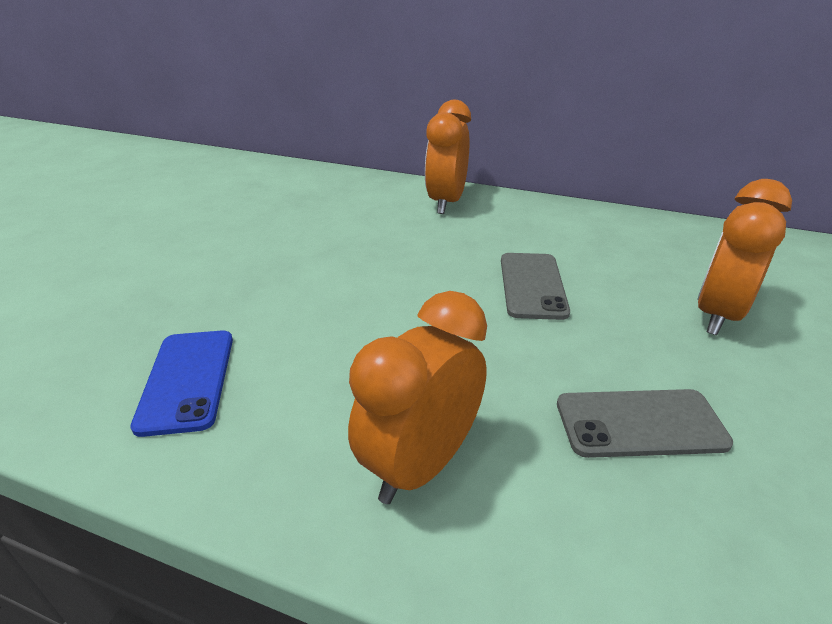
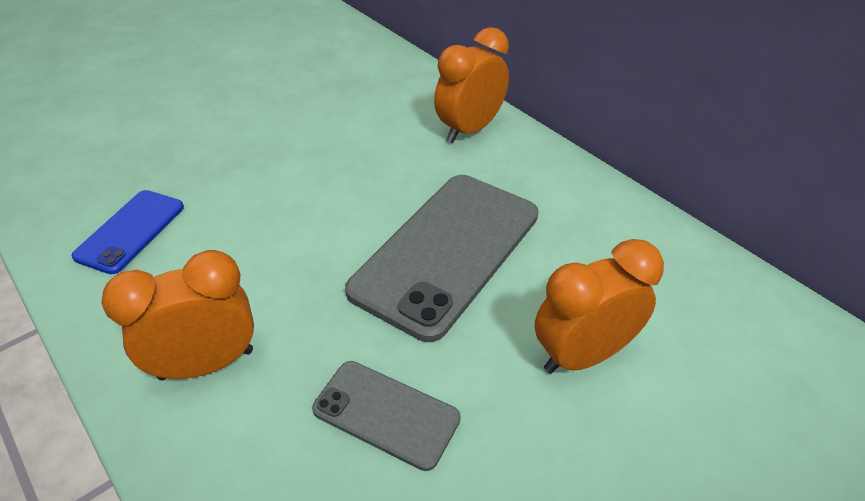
camera: 30 degrees right, 10 degrees up
grey phone [501,253,570,320] -> grey phone [345,175,538,342], size x1.88

